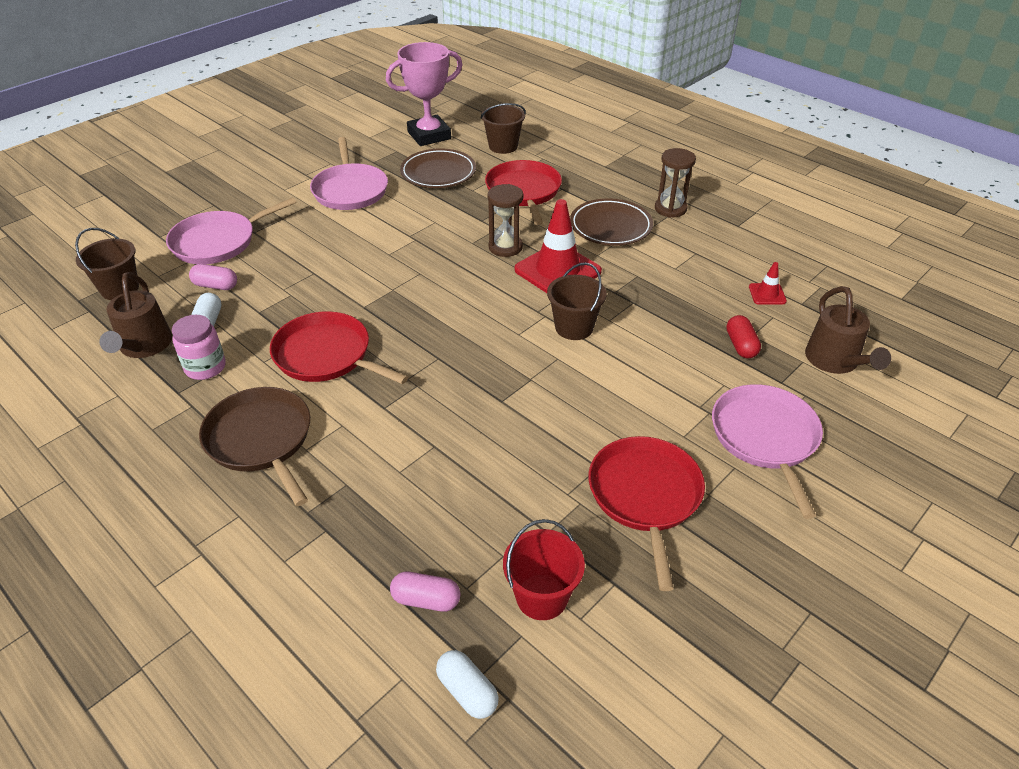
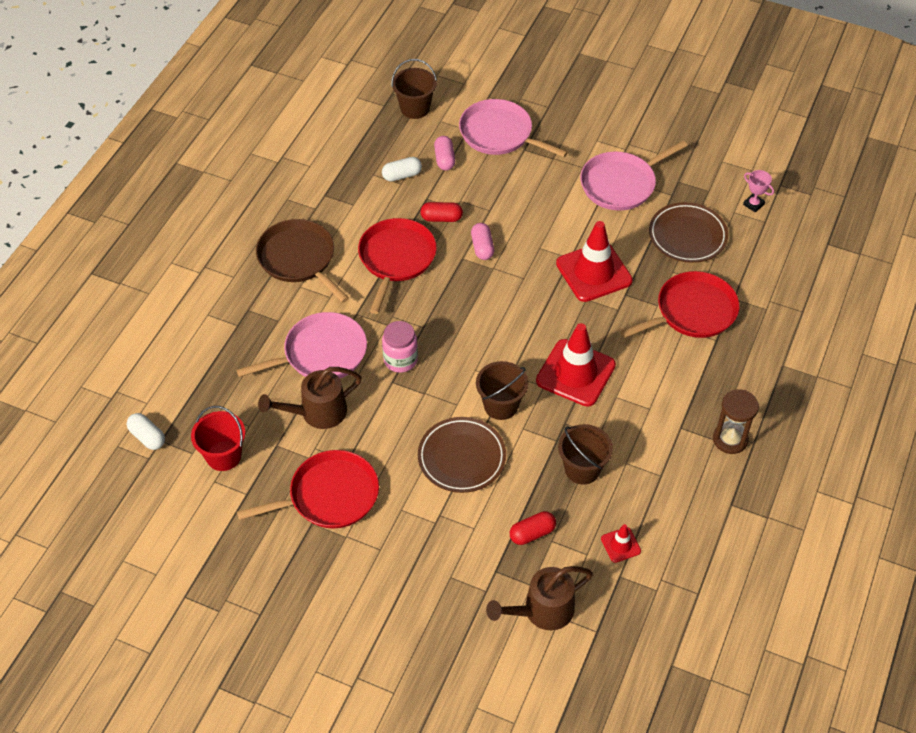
camera: 70 degrees right, 10 degrees up
brown watering can [99,272,172,358] -> brown watering can moved to [258,367,362,429]
pink jar [172,315,226,380] -> pink jar moved to [382,321,418,373]
brown pan [199,387,310,506] -> brown pan turned 75 degrees counterclockwise [256,219,349,303]
pink trophy [386,42,462,146] -> pink trophy [743,170,774,213], size x0.42
pink capsule [390,572,460,612] -> pink capsule moved to [471,223,494,260]
white capsule [436,650,499,719] -> white capsule turned 75 degrees counterclockwise [127,413,165,450]
brown bucket [480,103,526,154] -> brown bucket moved to [558,424,613,485]
brown hourglass [488,184,523,257] -> none
brown plate [570,198,653,246] -> brown plate moved to [418,417,506,493]
pink pan [712,384,823,519] -> pink pan moved to [236,312,367,378]
none -> red capsule [420,202,463,222]
none -> red traffic cone [556,221,633,302]

